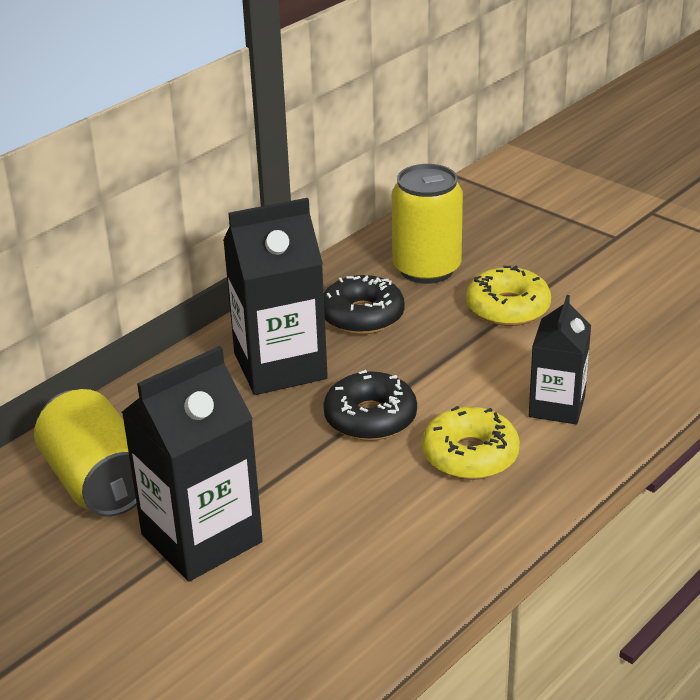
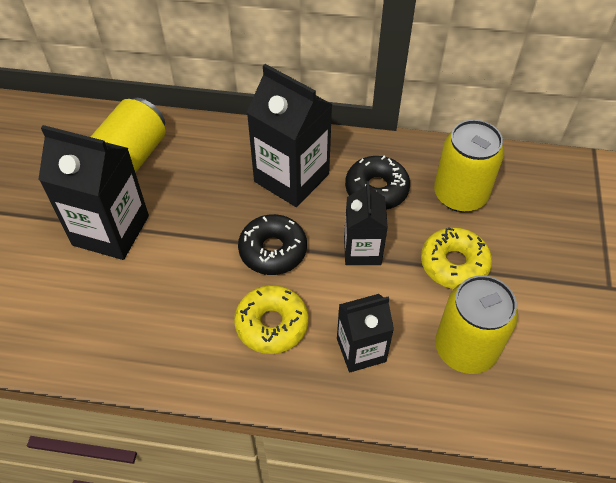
camera: 55 degrees right, 20 degrees up
none -> black carton [344,181,388,265]
none -> yellow can [435,275,518,374]

